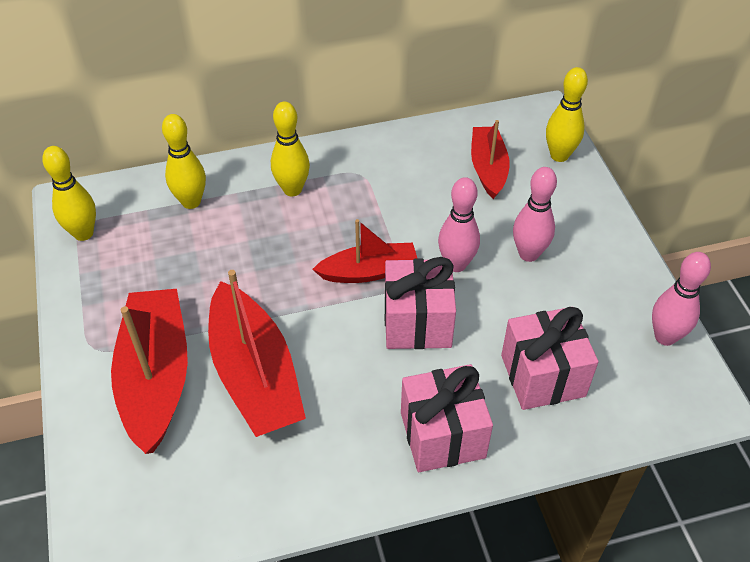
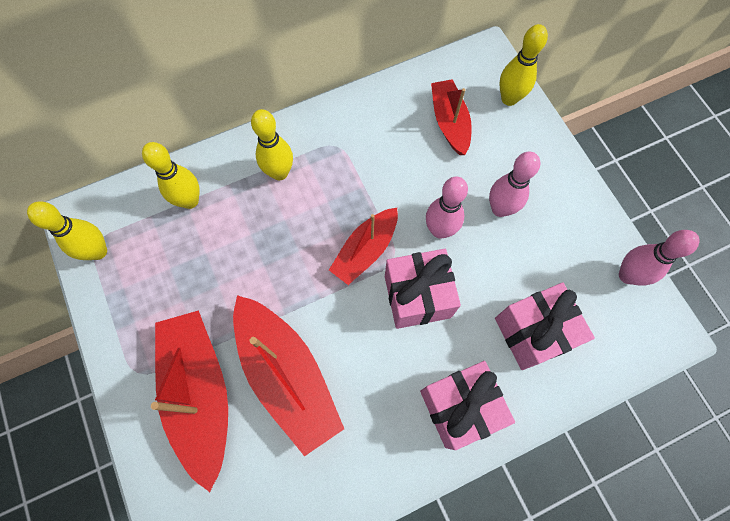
camera: 10 degrees left, 20 degrees up
red boat [312,219,418,283] -> red boat turned 150 degrees clockwise [329,208,398,285]

